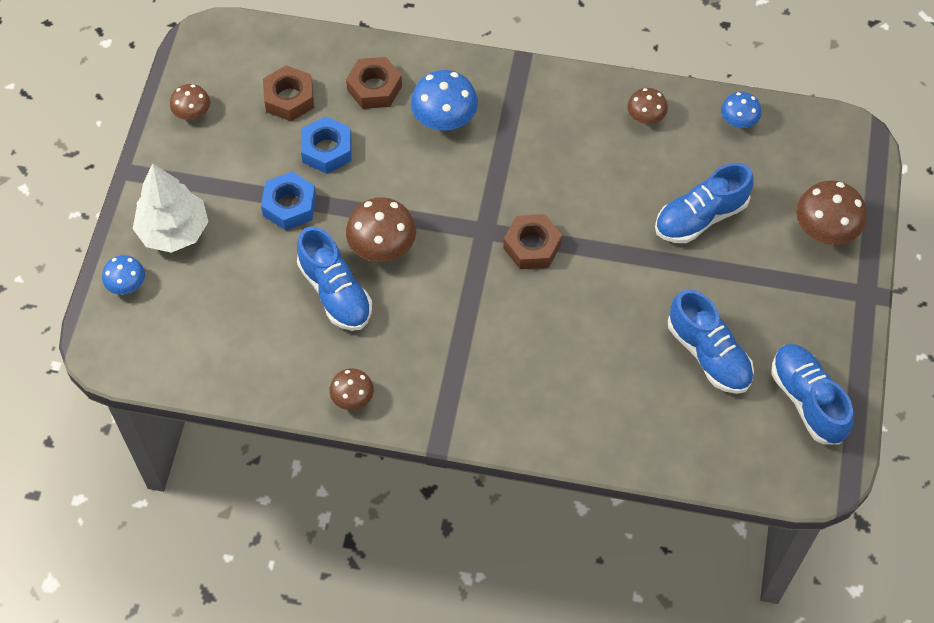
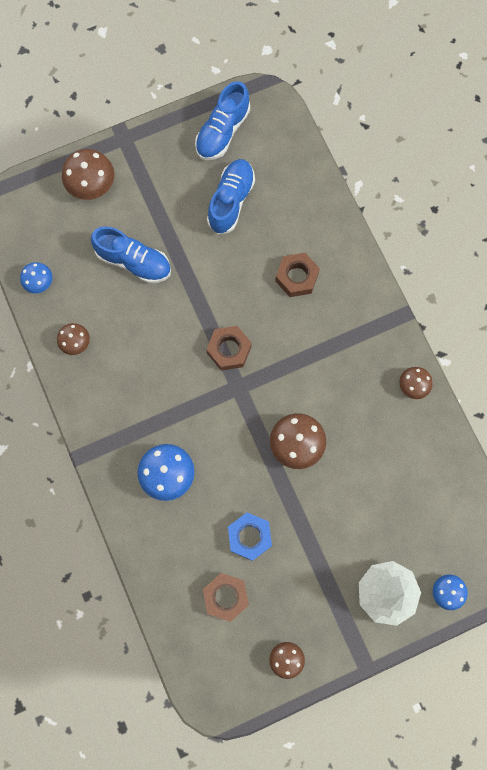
camera: 125 degrees left, 15 degrees up
blue nut [261,171,316,230] -> none
blue shoe [297,226,372,331] -> none
brown nut [346,57,402,109] -> brown nut moved to [275,253,320,297]

